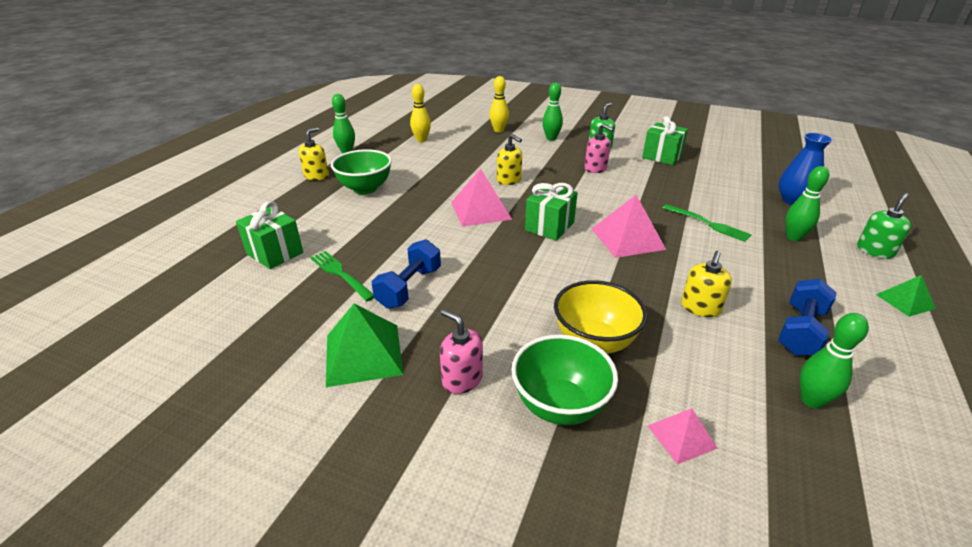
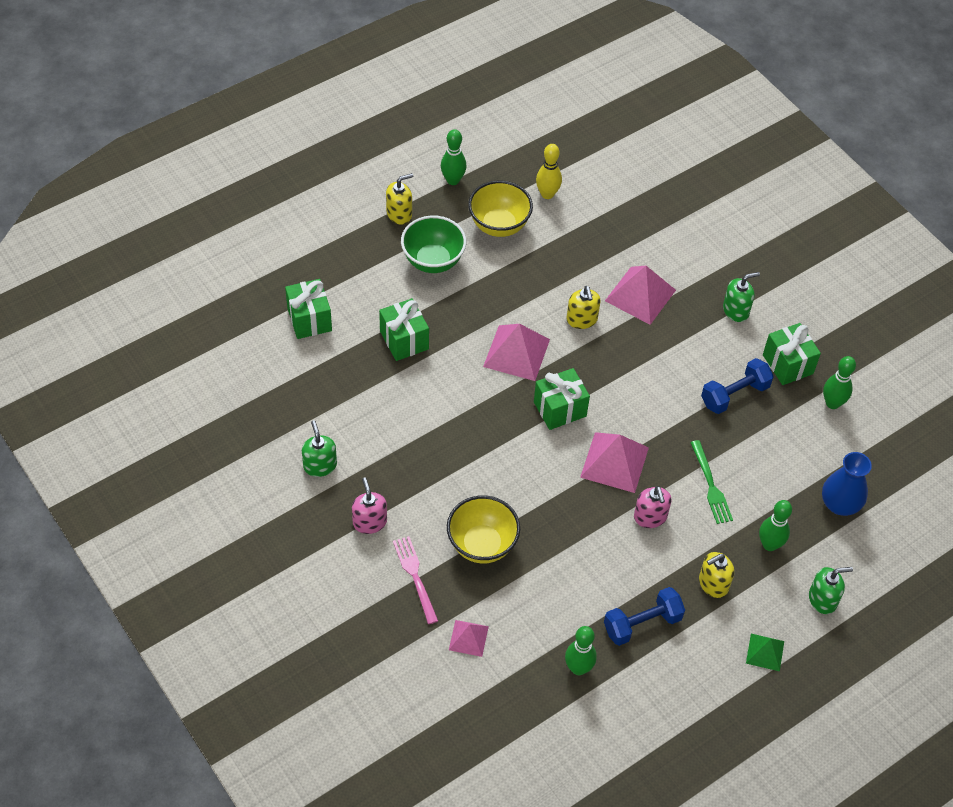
camera: 30 degrees right, 20 degrees up
green fork [310,251,374,301] -> none
green pyramid [326,304,403,387] -> green soap dispenser [302,421,337,477]
blue dumbbell [372,239,441,309] -> blue dumbbell moved to [701,358,774,414]
yellow bowling pin [489,76,509,133] -> none
green bowl [511,335,618,425] -> pink fork [393,536,438,624]
green bowling pin [542,83,563,141] -> green bowling pin moved to [823,356,856,409]
pink soap dispenser [584,124,614,173] -> pink soap dispenser moved to [634,486,672,528]
yellow soap dispenser [681,251,732,317] -> yellow soap dispenser moved to [699,552,734,598]
none -> green gift [379,298,429,361]
none -> yellow bowl [468,181,533,237]
none -> pink pyramid [605,266,676,325]

